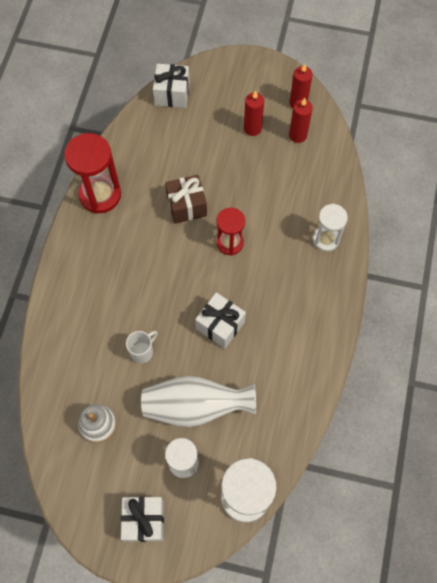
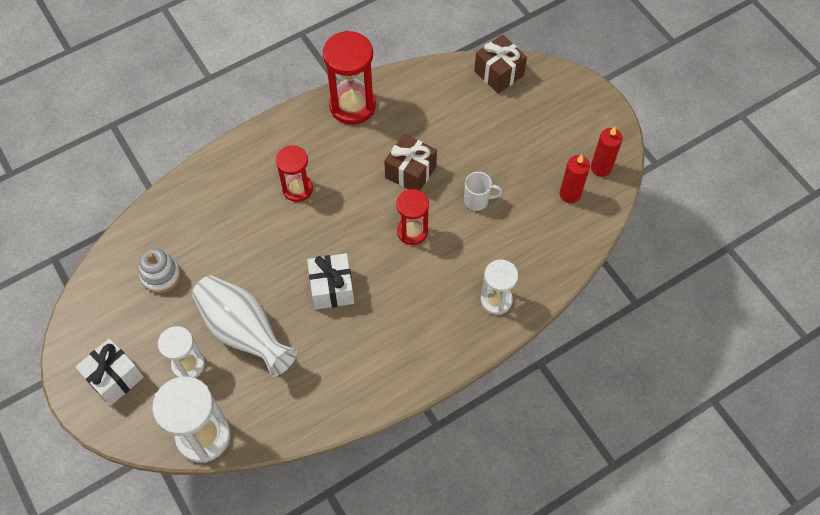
camera: 45 degrees right, 5 degrees down
white mug [126,331,158,363] -> white mug moved to [464,172,502,211]
white gift [153,64,190,108] -> brown gift [474,35,527,94]
red candle [244,90,264,136] -> none
none -> red hourglass [276,145,313,202]

